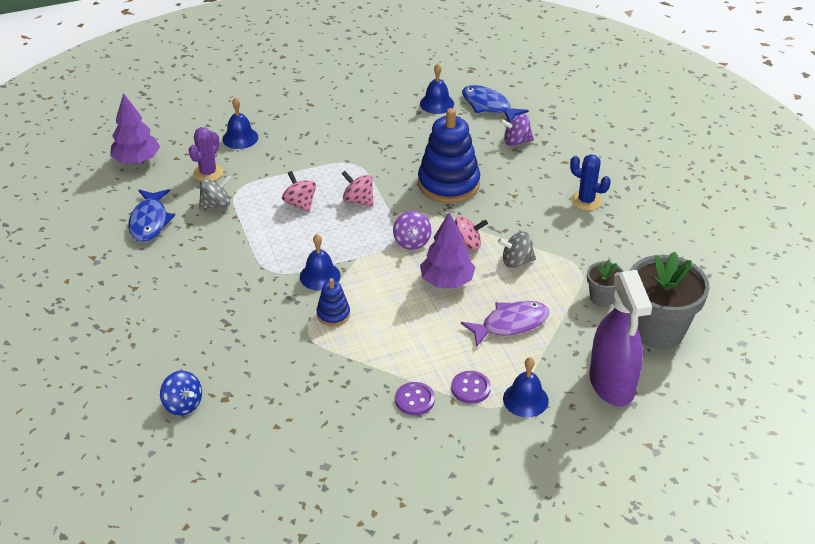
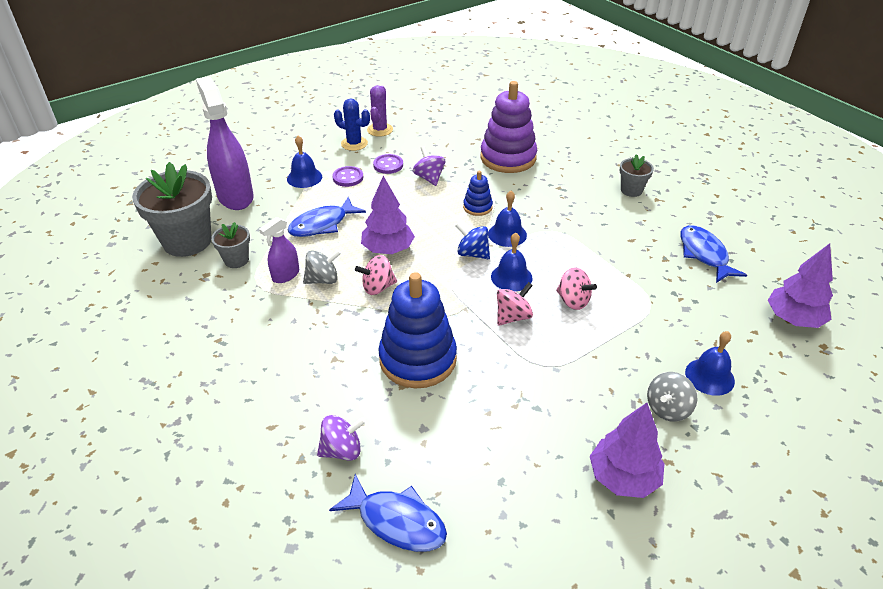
camera: 165 degrees right, 0 degrees up
blue spinning top [160,371,202,416] -> blue spinning top moved to [455,223,490,259]
purple cactus [189,127,223,181] -> purple cactus moved to [367,85,393,137]
grey spinning top [199,175,231,210] -> grey spinning top moved to [647,372,697,422]
pink spinning top [341,171,374,207] -> pink spinning top turned 60 degrees counterclockwise [497,282,533,326]
purple spinning top [393,211,431,250] -> purple spinning top moved to [413,146,445,186]
blue bell [420,64,454,114] -> blue bell moved to [491,233,533,292]
purple fish [461,301,549,347] -> blue fish [288,197,366,237]
blue cactus [570,154,611,210] -> blue cactus moved to [334,99,370,151]
none -> purple spray bottle [259,217,299,283]
none -> purple stacking toy [480,81,537,173]
none -> purple tree [590,403,664,498]
none -> grey flower pot [620,154,654,197]

